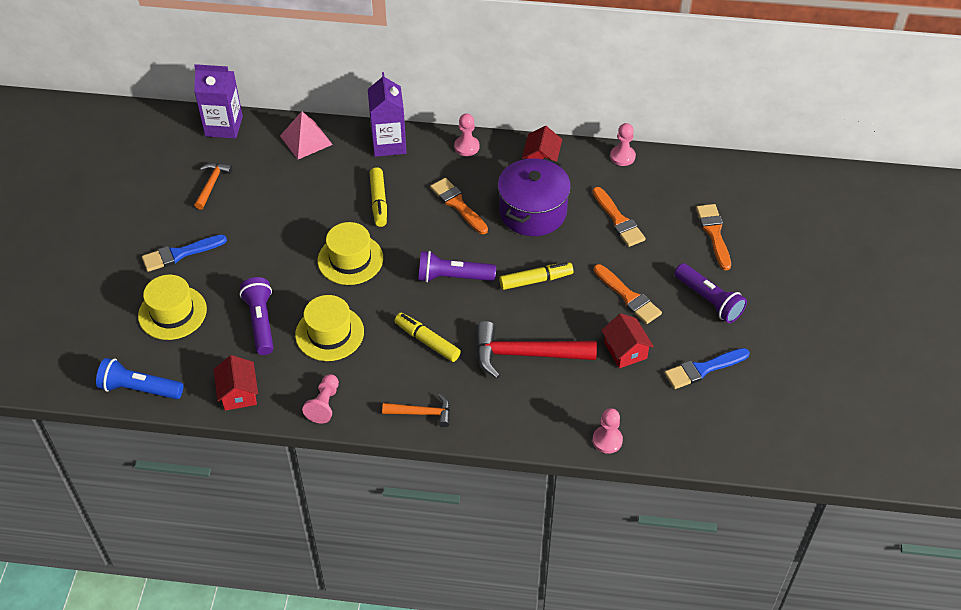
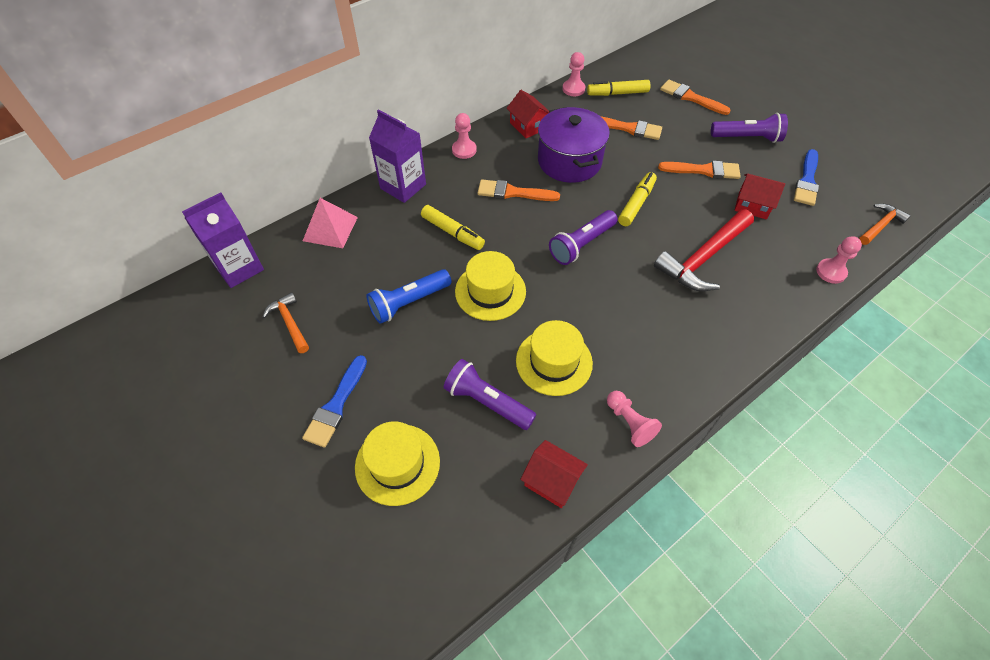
camera: 45 degrees left, 5 degrees up
blue flashlight [96,358,183,399] -> blue flashlight moved to [366,269,452,324]
orange hammer [382,394,450,427] -> orange hammer moved to [859,204,911,245]
yellow marker [394,313,461,362] -> yellow marker moved to [587,80,650,96]

